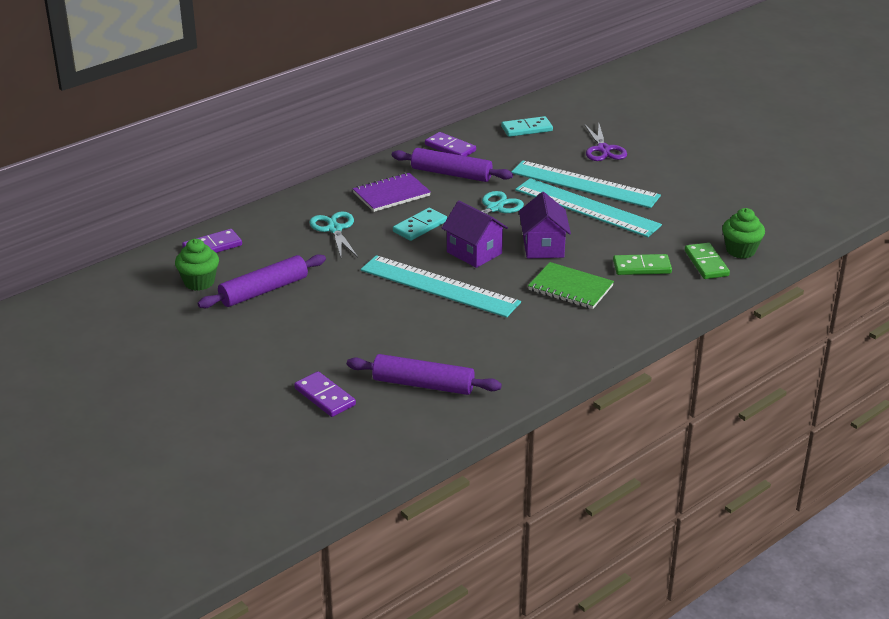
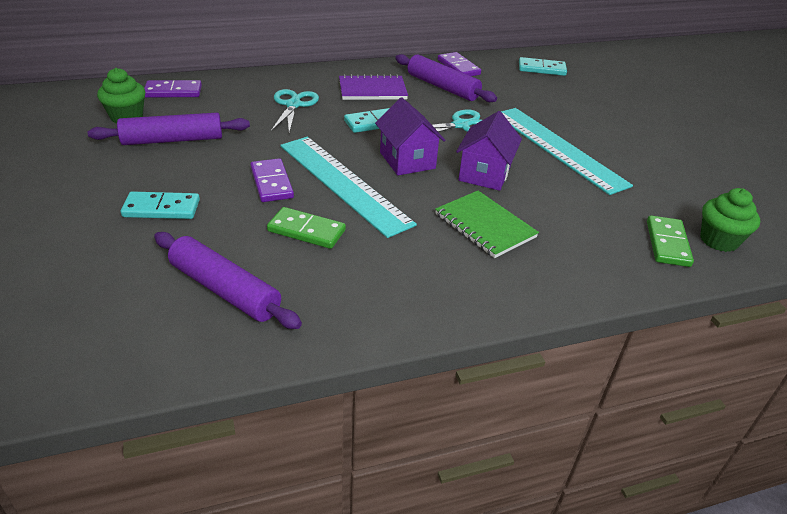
camera: 20 degrees right, 5 degrees up
purple domino [294,371,356,417] -> purple domino moved to [250,158,294,202]
turquoise ruler [511,160,661,208] -> none
purple scissors [584,124,627,161] -> none
green domino [613,254,672,275] -> green domino moved to [267,207,346,249]
none -> turquoise domino [121,191,200,219]

